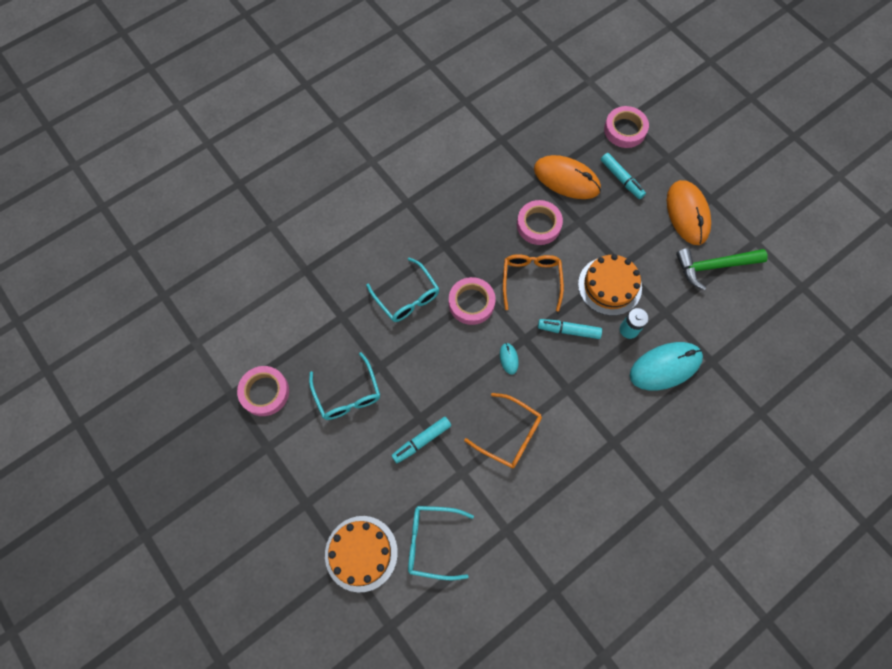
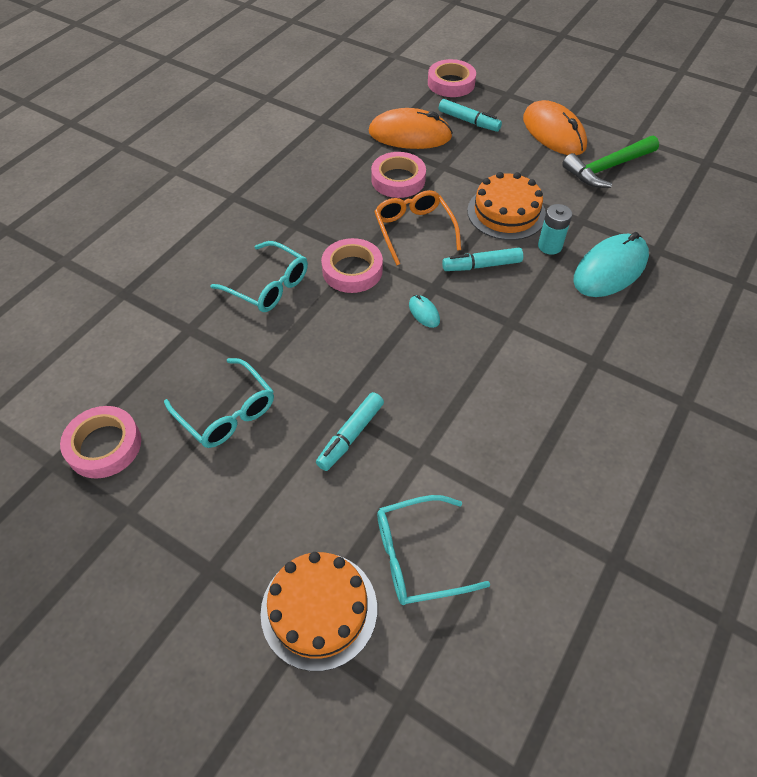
camera: 20 degrees left, 15 degrees down
orange glasses [464,393,542,468] -> none

